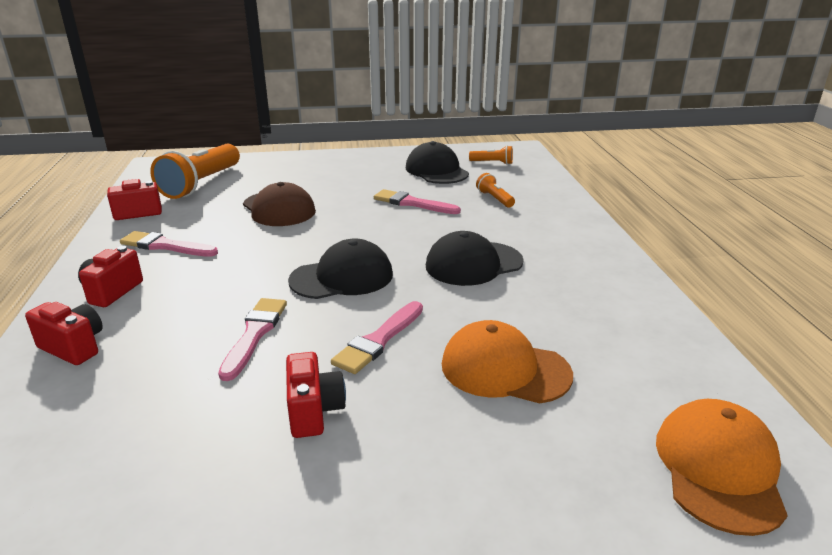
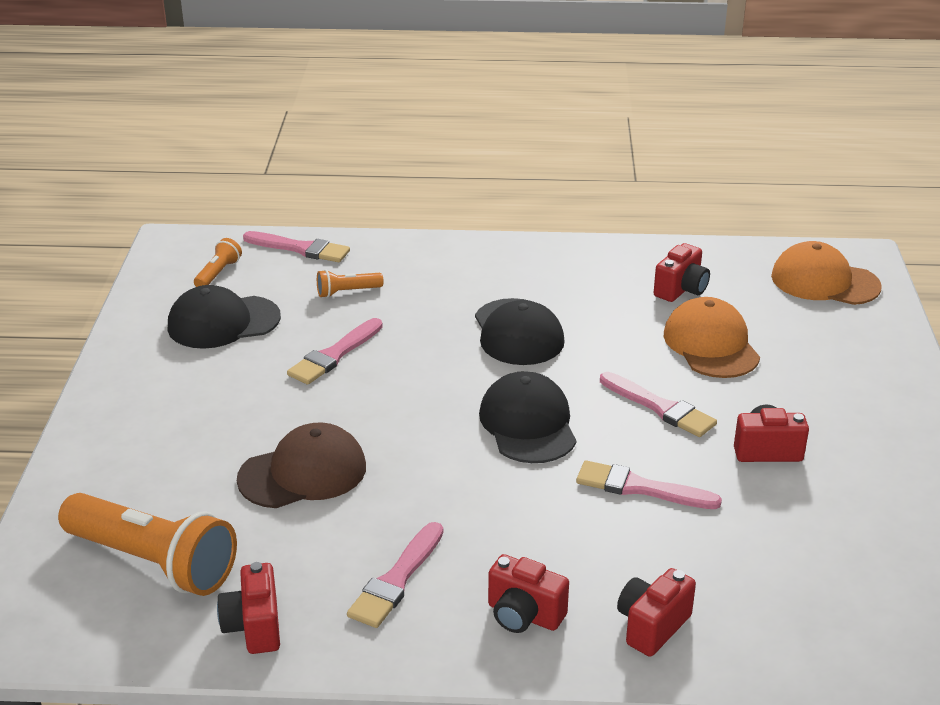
camera: 80 degrees left, 5 degrees up
orange cap [442,320,573,404] -> orange cap turned 135 degrees clockwise [664,297,760,378]
none -> pink brush [243,231,350,262]
none -> red camera [654,243,710,302]

